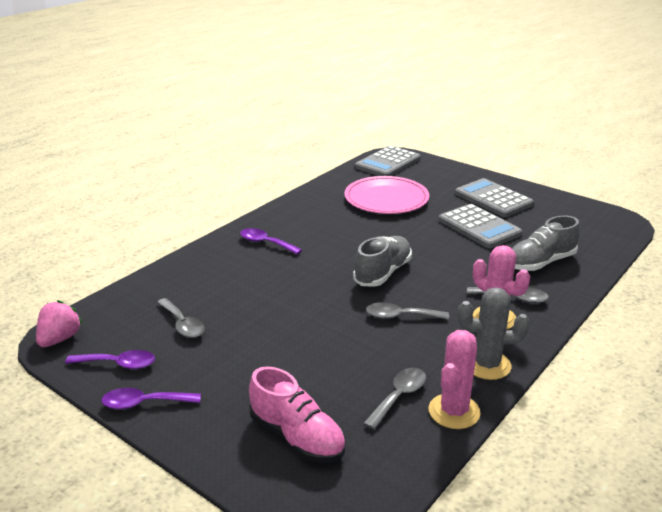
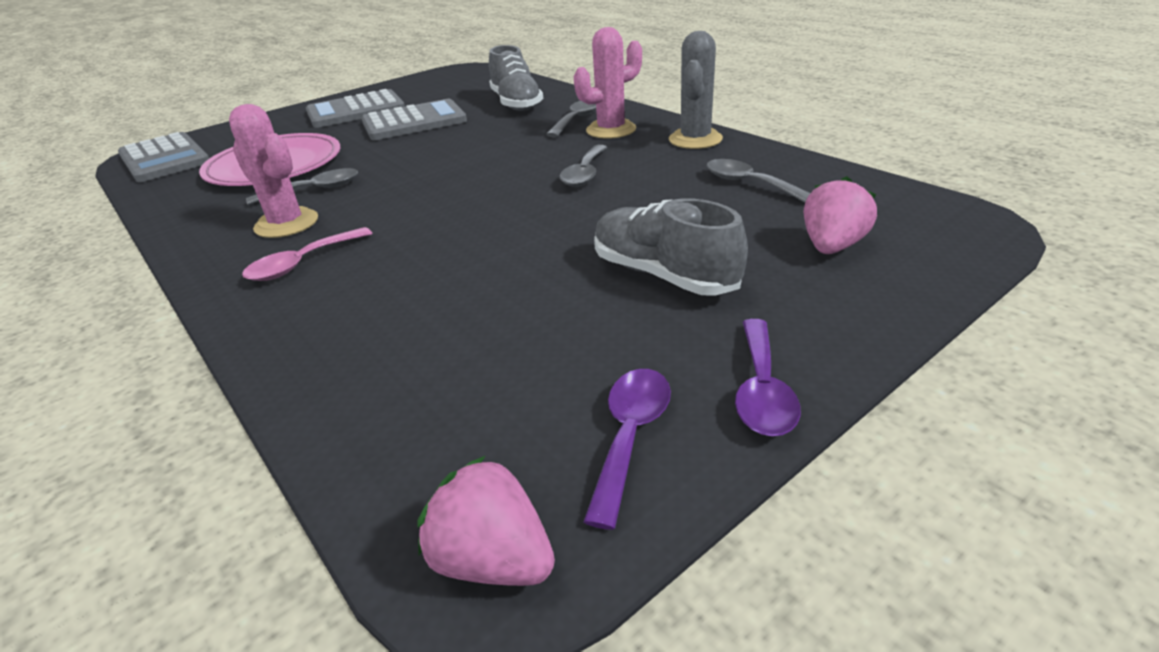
camera: 75 degrees left, 5 degrees up
grey spoon [157,298,205,338] -> grey spoon moved to [246,168,358,205]
purple spoon [240,228,302,254] -> pink spoon [242,227,372,281]
pink shoe [249,366,346,463] -> pink strawberry [804,176,877,254]
grey shoe [353,236,412,287] -> grey shoe moved to [594,198,748,296]
pink cactus [429,330,480,429] -> pink cactus moved to [229,104,318,238]

